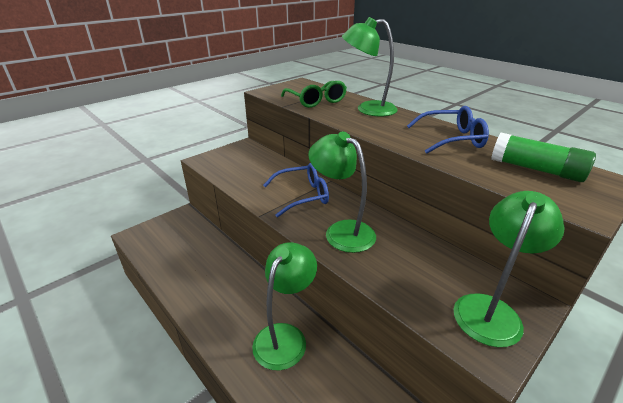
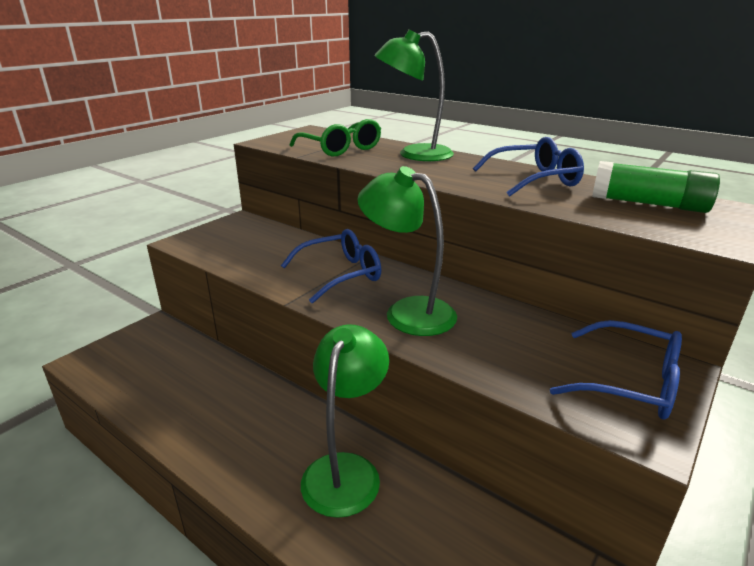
camera: 10 degrees left, 5 degrees down
green lamp [453,191,565,347] -> blue glasses [550,320,682,419]

